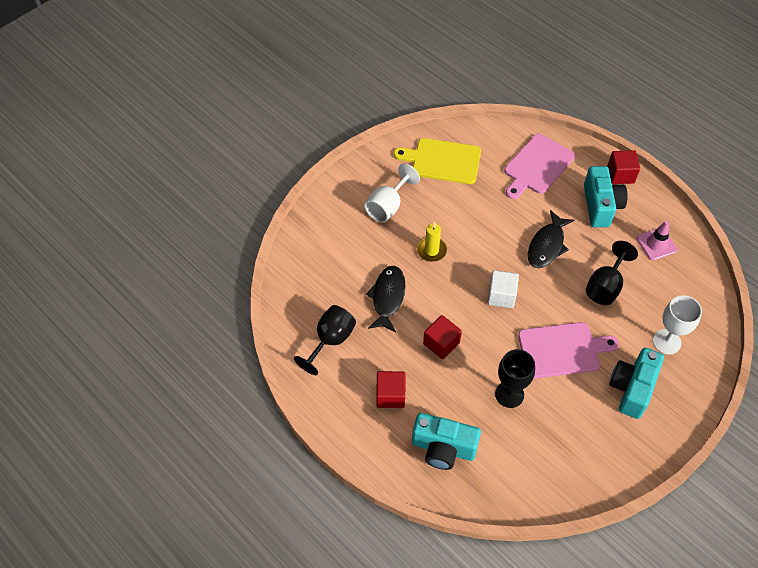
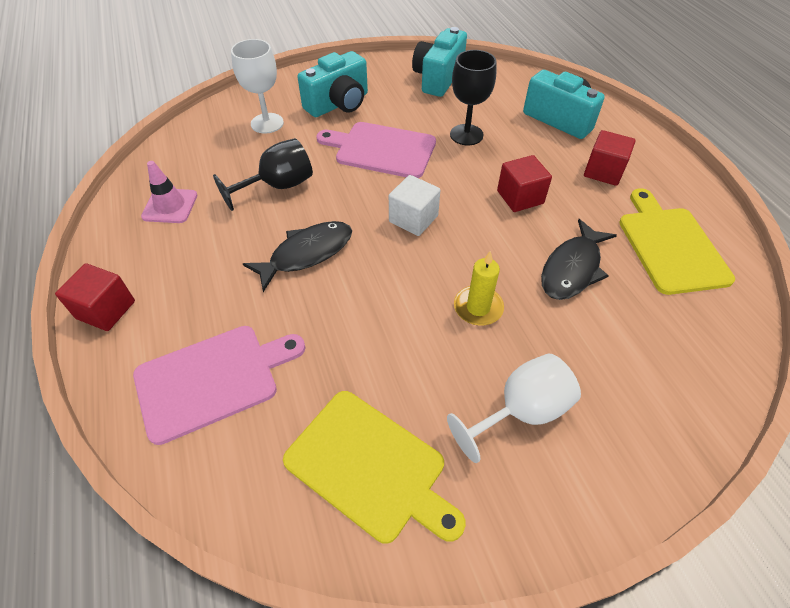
camera: 155 degrees left, 5 degrees down
black goblet [294,305,356,375] -> yellow cutting board [619,188,735,295]
turquoise camera [584,166,628,227] -> turquoise camera moved to [412,27,467,97]

